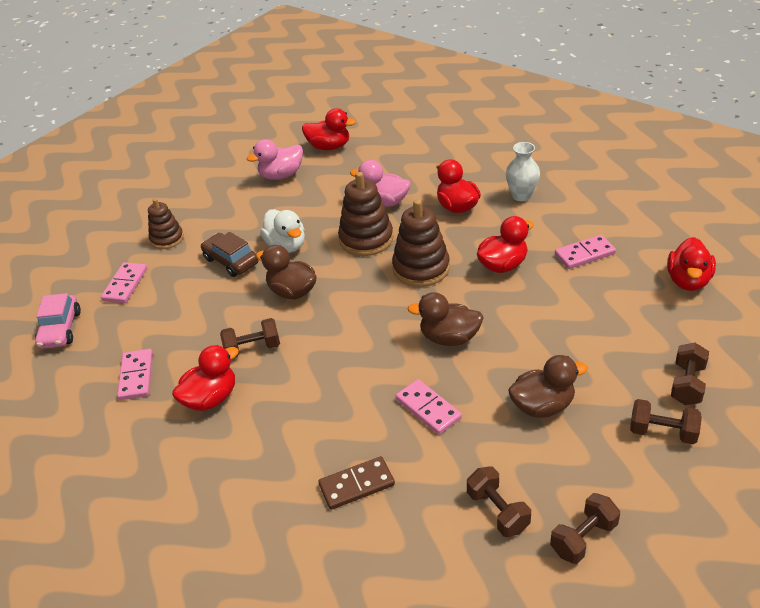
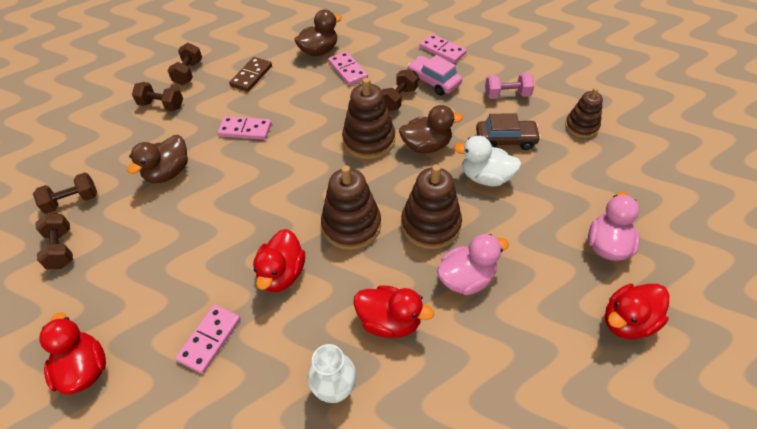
camera: 135 degrees right, 10 degrees up
pink car [35,293,81,349] -> pink car moved to [407,55,462,96]
pink domino [101,262,147,303] -> pink domino moved to [328,51,368,85]
red duck [172,345,239,411] -> none
brown duck [407,292,484,346] -> brown duck moved to [294,9,342,56]
brown dumbbell [550,493,620,564] -> brown dumbbell moved to [167,43,202,85]
none -> brown stacking toy [342,78,395,159]
none -> pink dumbbell [485,73,534,99]

